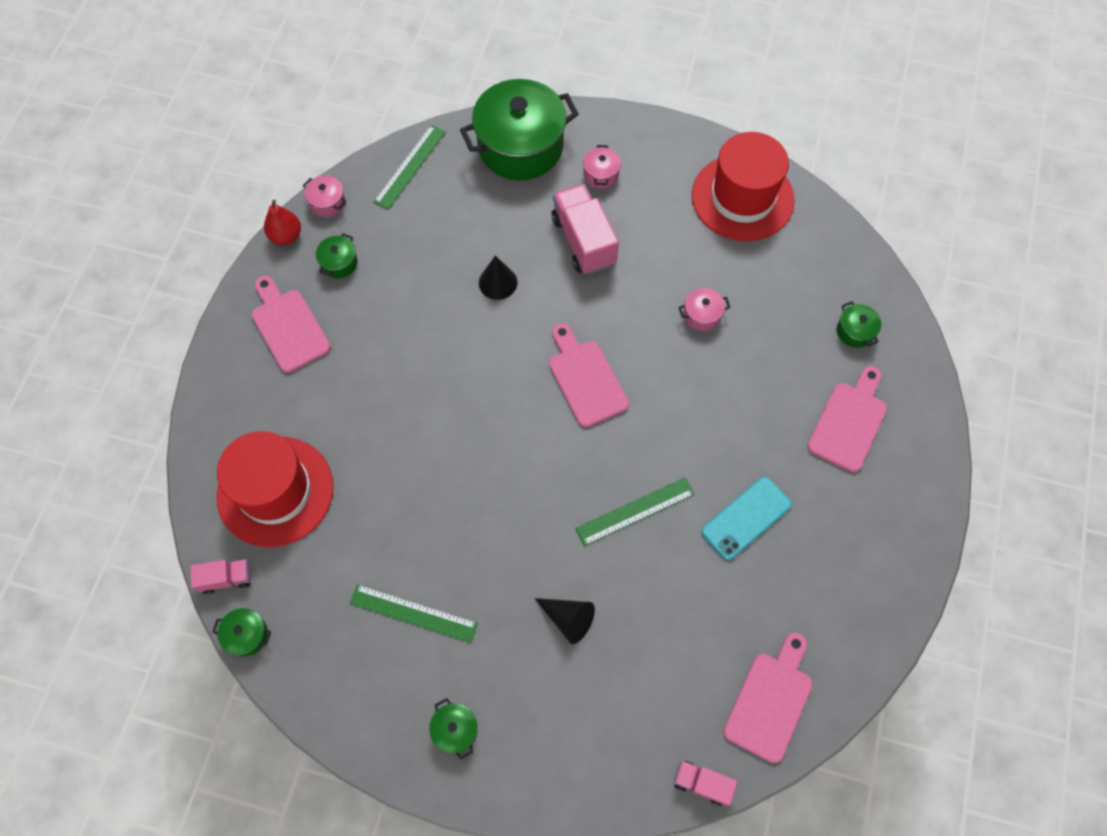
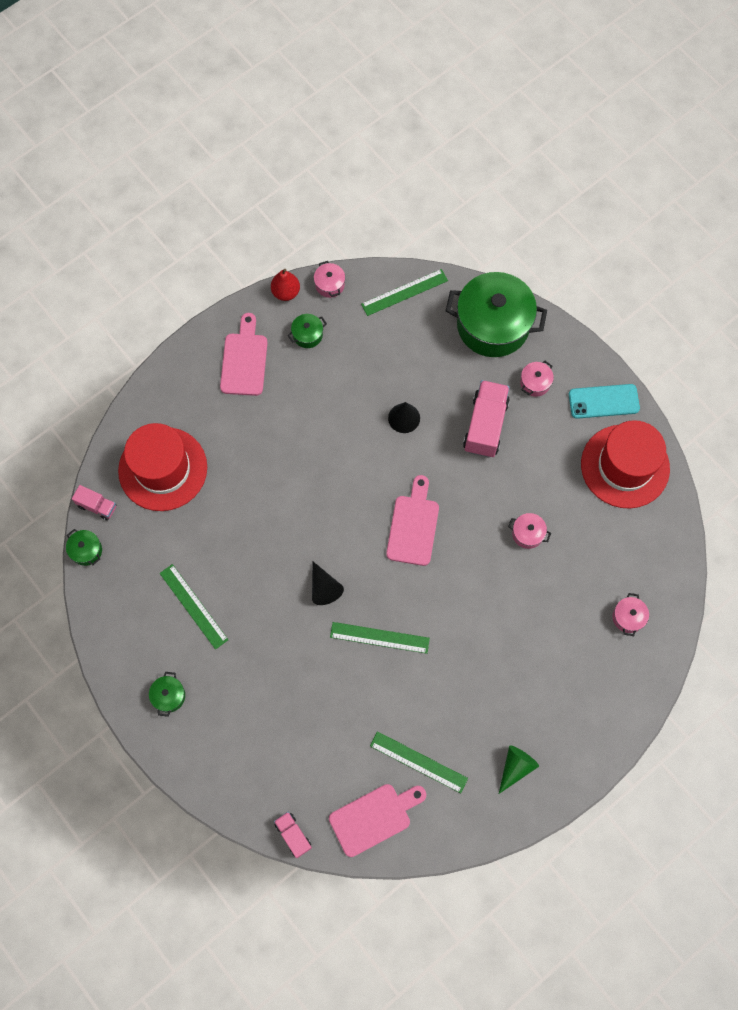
camera: 35 degrees right, 5 degrees up
black cone [534,598,595,644] -> black cone moved to [312,561,344,605]
turquoise phone [701,477,792,560] -> turquoise phone moved to [569,384,640,419]
pink cutting board [807,366,887,472] -> none
green pot [837,301,881,348] -> pink pot [613,593,649,636]
none -> green ruler [370,731,468,793]
none -> green cone [499,745,539,794]

